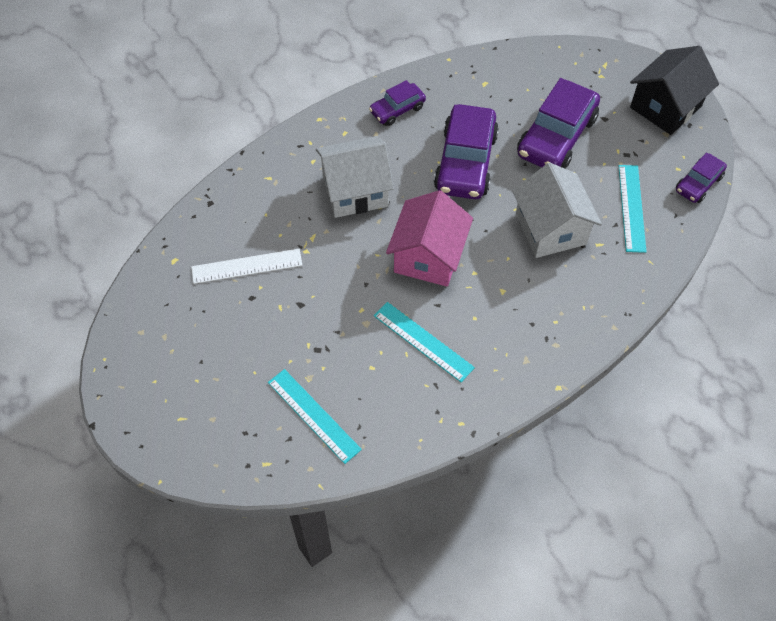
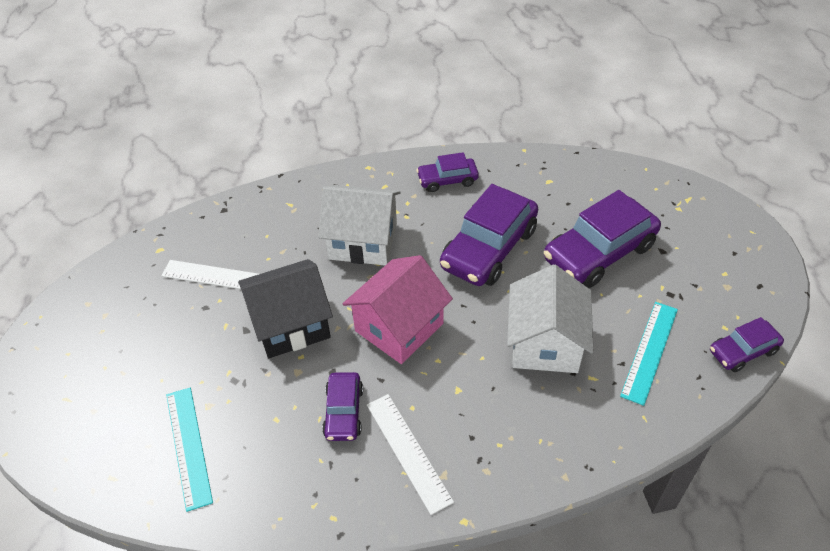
camera: 25 degrees right, 10 degrees down
turquoise ruler [374,302,475,382] -> purple car [322,372,363,441]
black house [630,46,719,135] -> black house moved to [238,259,333,358]
none -> white ruler [367,394,454,515]

